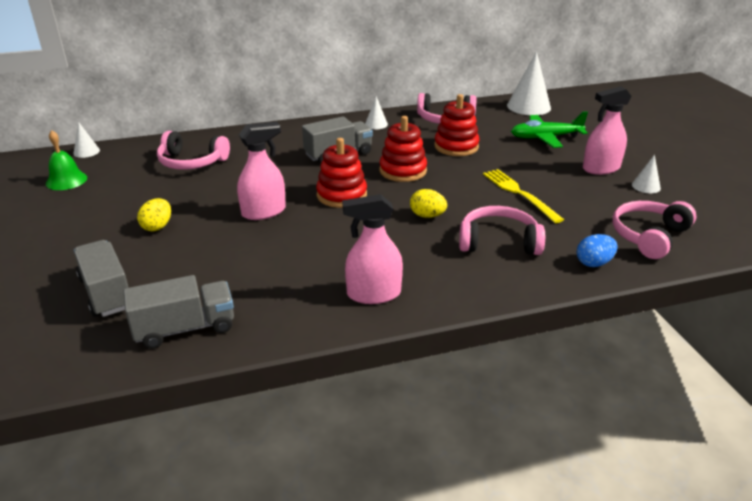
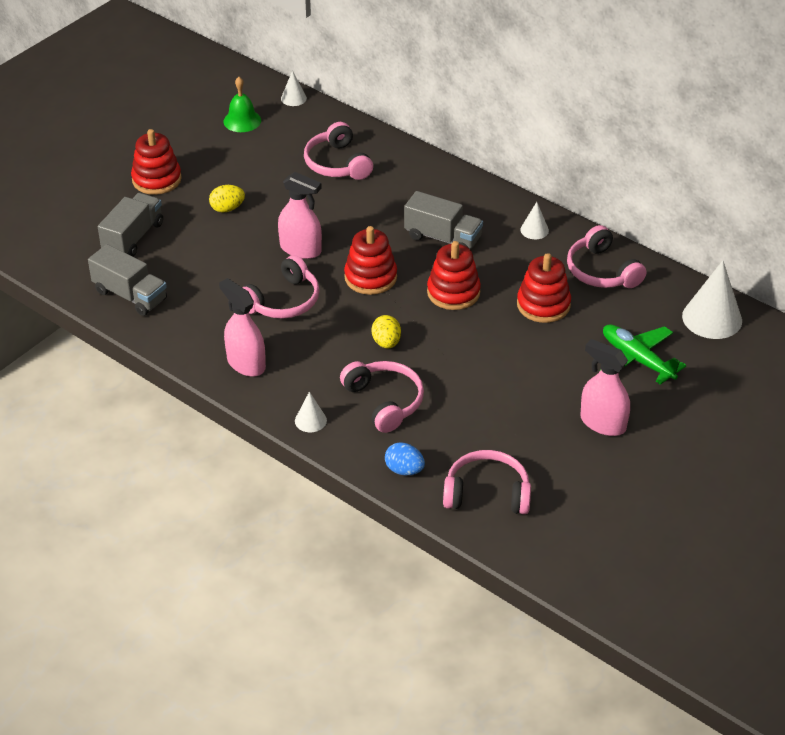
camera: 55 degrees right, 10 degrees up
yellow fork [483,169,564,223] -> none
white cone [632,155,661,193] -> white cone moved to [295,392,327,432]
none -> red stacking toy [131,129,182,195]
none -> pink headphones [242,255,320,319]

